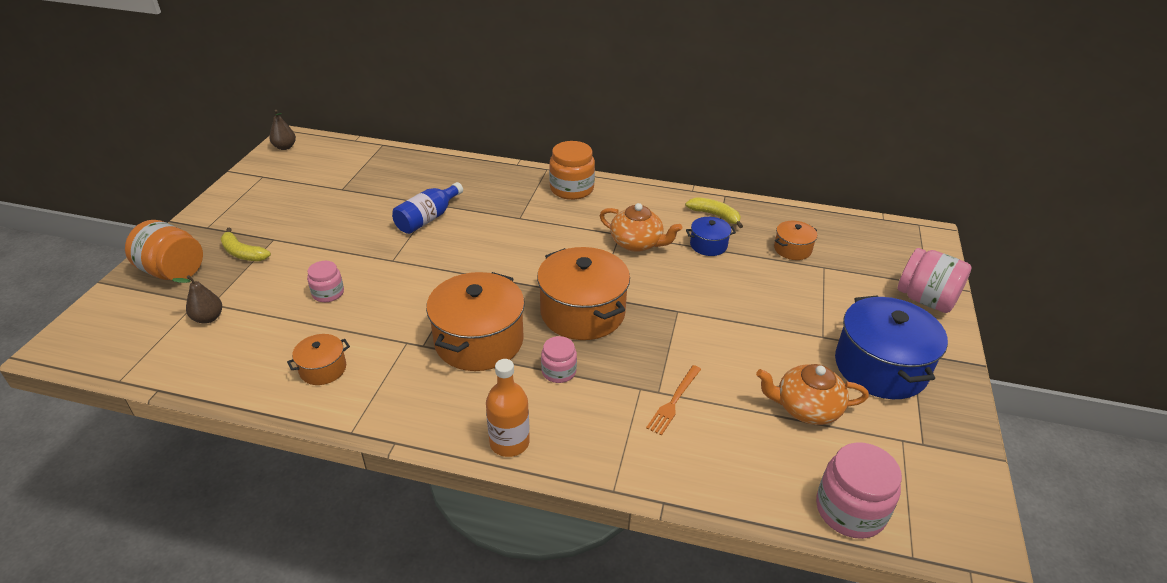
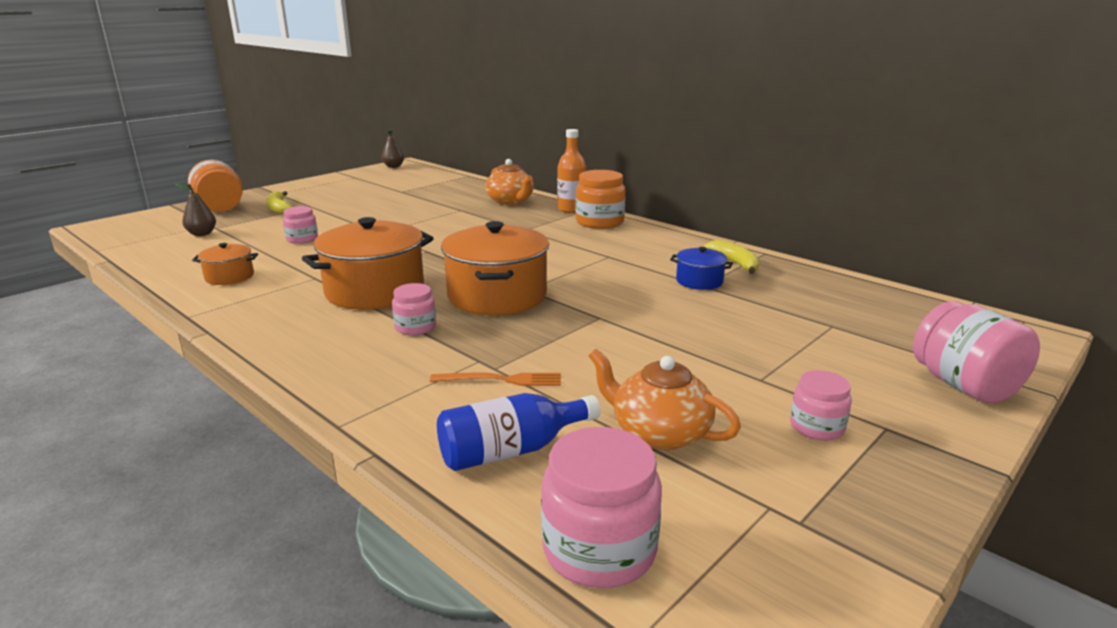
camera: 30 degrees right, 15 degrees down
blue bottle [392,182,463,234] -> blue bottle moved to [437,393,600,471]
orange bottle [486,359,530,457] -> orange bottle moved to [557,129,586,213]
orange teapot [599,203,682,252] -> orange teapot moved to [485,159,534,205]
orange fork [646,365,701,436] -> orange fork turned 150 degrees counterclockwise [430,372,561,386]
orange pot [774,221,817,260] -> none
blue pot [835,295,948,399] -> pink jar [790,370,852,441]

